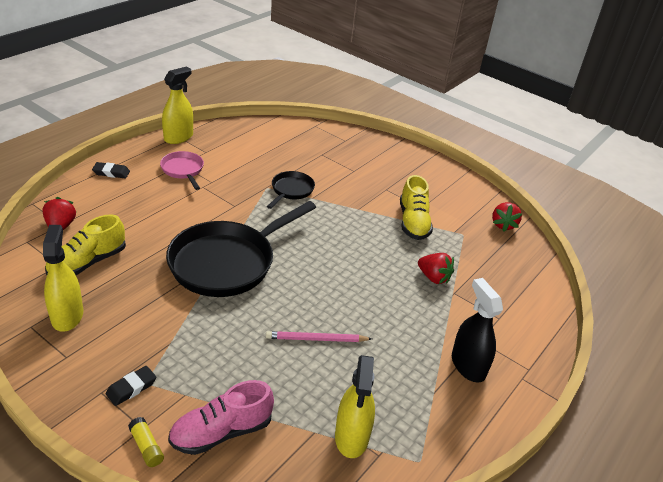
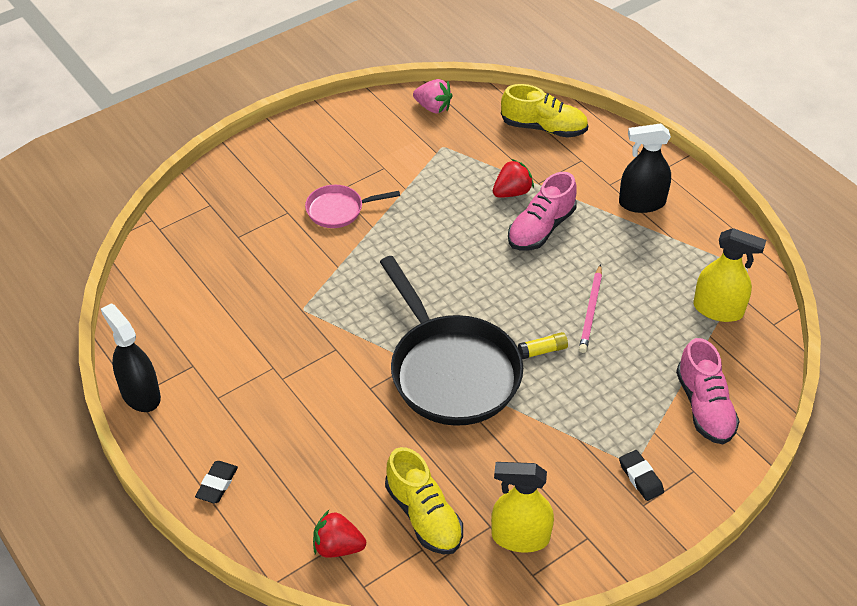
camera: 70 degrees left, 10 degrees up
yellow glue stick [128,417,164,467] -> yellow glue stick moved to [518,332,568,359]
pink pan [160,151,204,190] -> pink pan moved to [305,185,400,228]
yellow spray bottle [162,67,193,144] -> black spray bottle [101,303,161,412]
black pan [267,171,315,209] -> none
yellow shoe [400,175,433,240] -> yellow shoe moved to [501,84,588,138]
red strawberry [492,202,522,232] -> pink strawberry [413,79,453,114]
none -> pink shoe [508,172,577,250]

